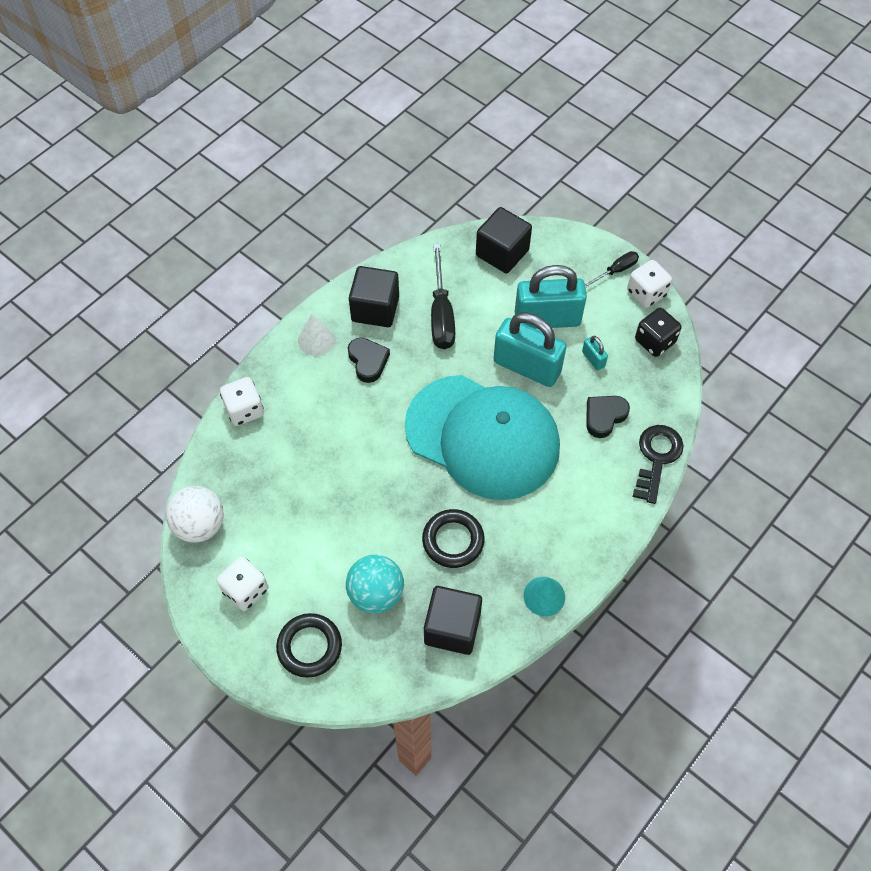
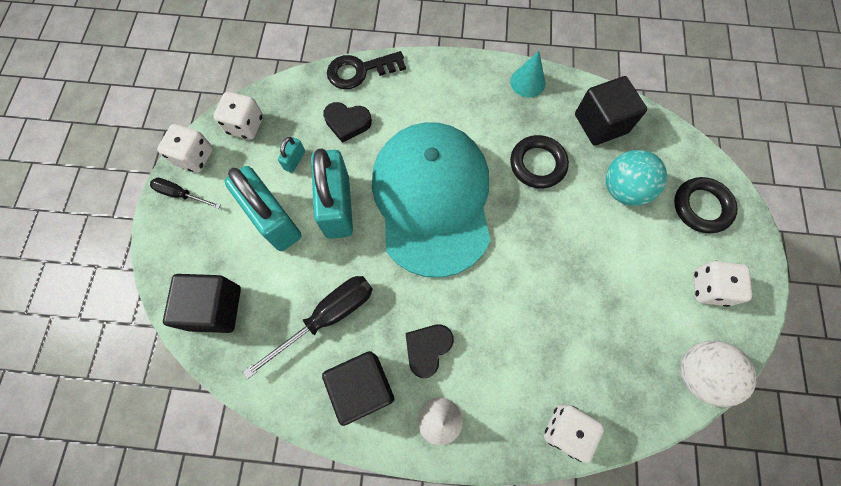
camera: 125 degrees left, 10 degrees up
black dice [635,308,682,357] -> white dice [214,92,263,140]

